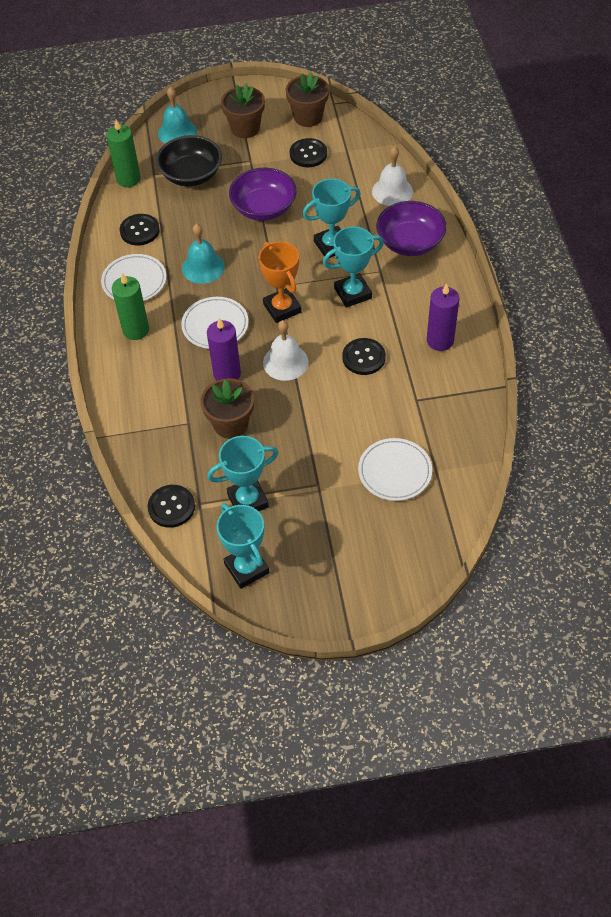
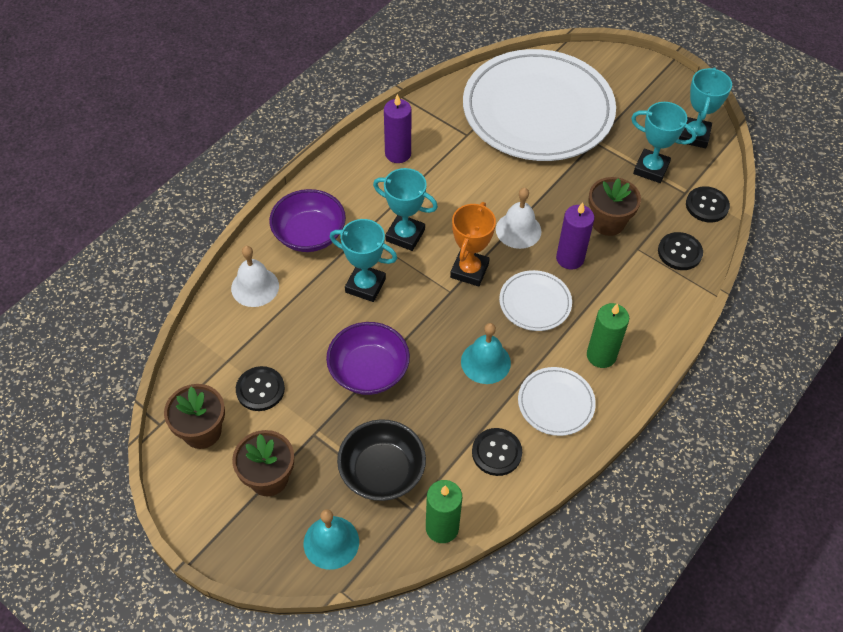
camera: 135 degrees left, 0 degrees up
black button [342,338,386,375] -> black button moved to [658,232,703,270]
white plate [358,438,432,501] -> white plate [463,49,616,161], size x2.39

